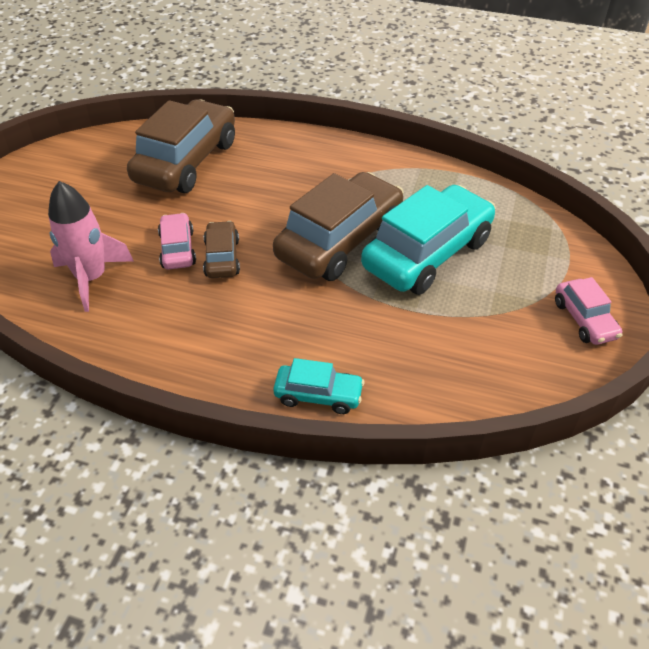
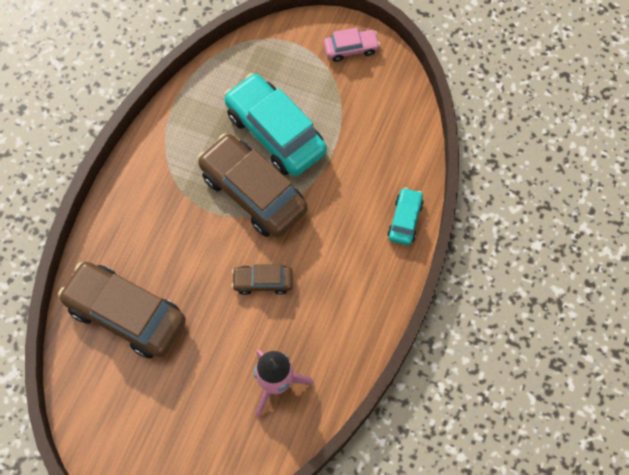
camera: 85 degrees left, 20 degrees up
pink car [158,213,196,270] -> none

